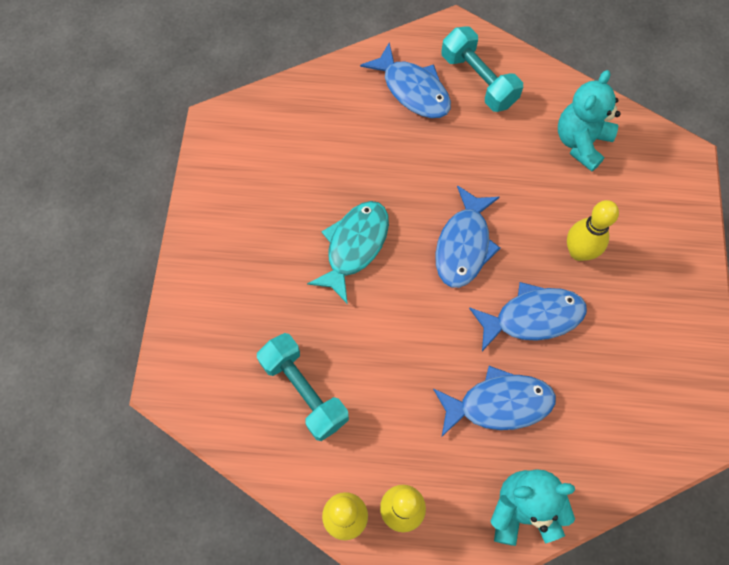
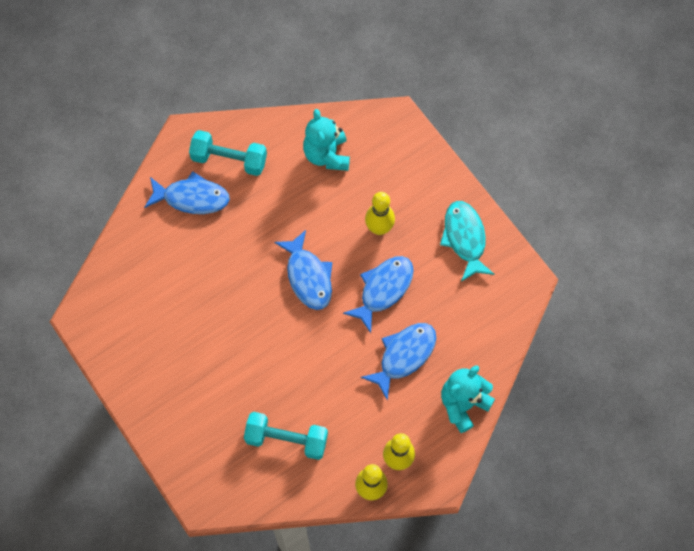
camera: 40 degrees left, 0 degrees up
turquoise fish [307,201,389,304] -> turquoise fish moved to [440,201,495,282]

